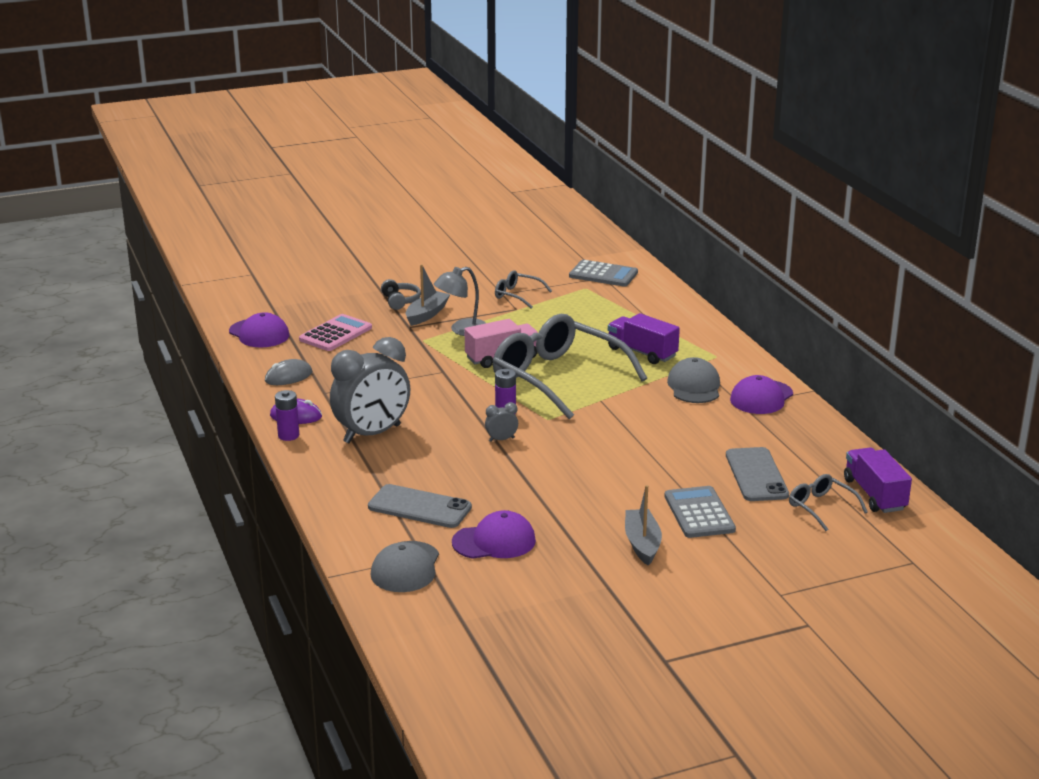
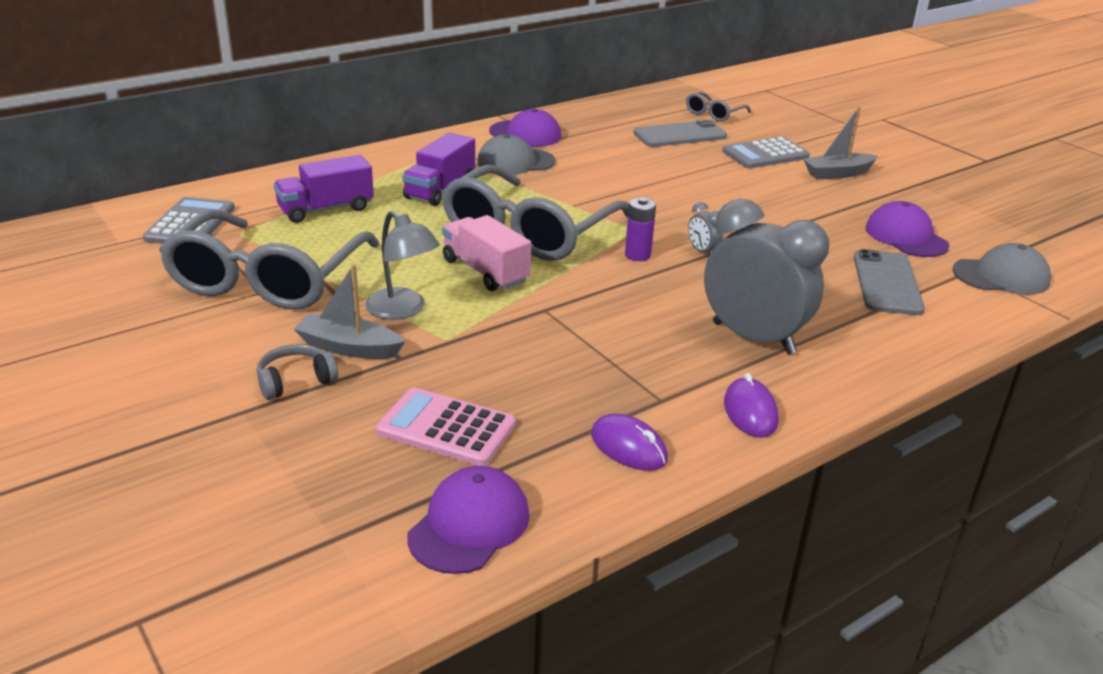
camera: 105 degrees left, 5 degrees up
grey mouse [265,359,312,385] -> purple mouse [591,413,668,471]
purple battery [275,390,299,441] -> none
grey glasses [495,270,552,309] -> grey glasses [159,210,379,310], size x2.27
purple truck [844,447,912,513] -> purple truck moved to [273,155,374,223]

